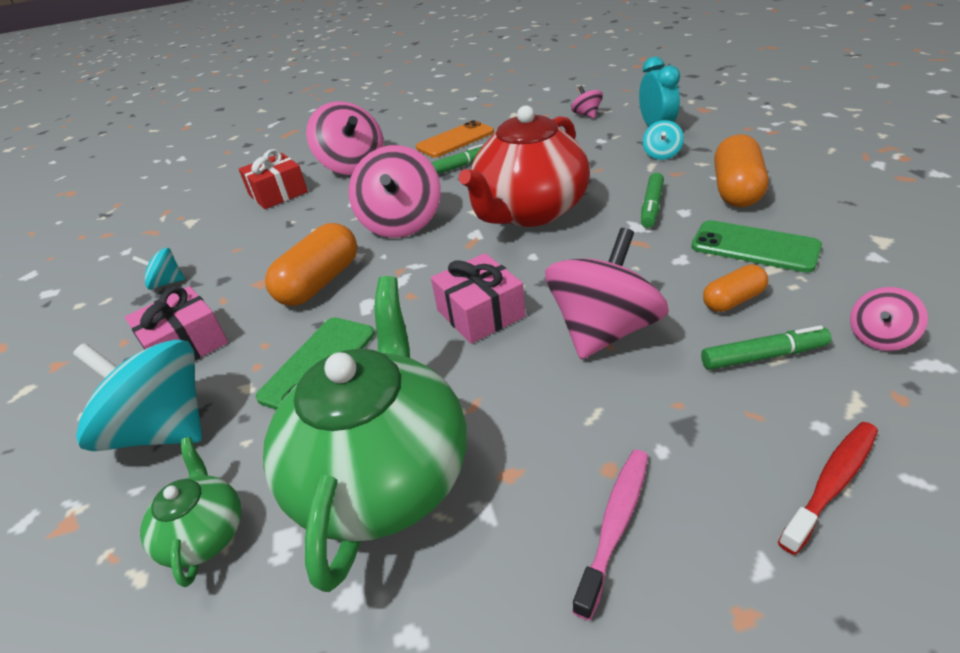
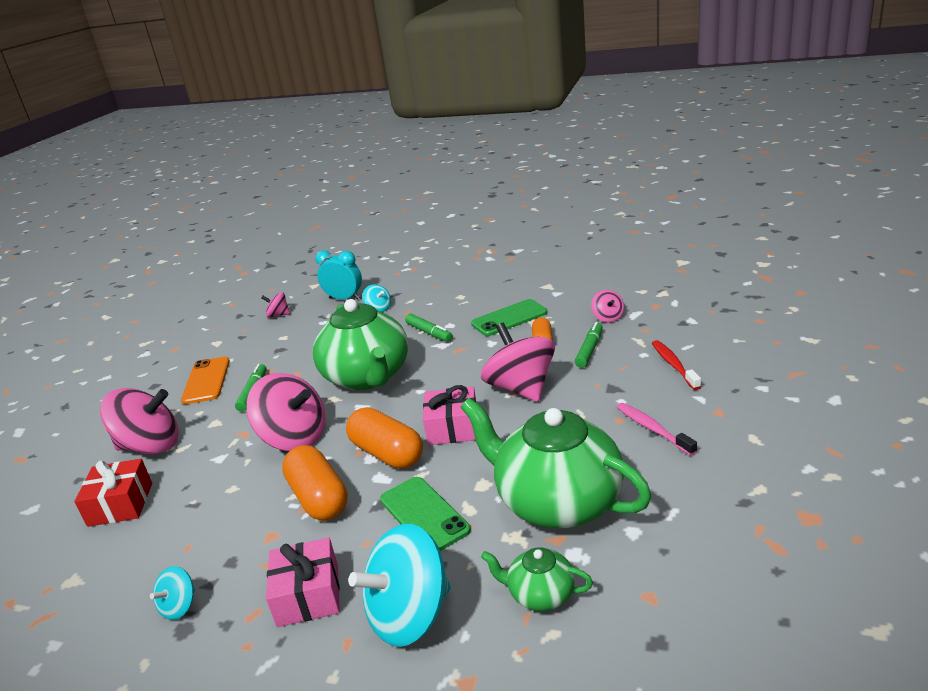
camera: 60 degrees left, 10 degrees down
red teapot [459,105,590,227] -> green teapot [312,299,408,390]
orange capsule [714,134,769,207] -> orange capsule moved to [346,407,423,469]

